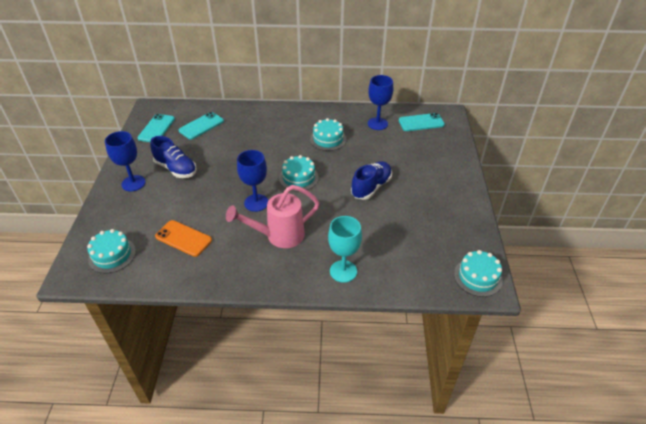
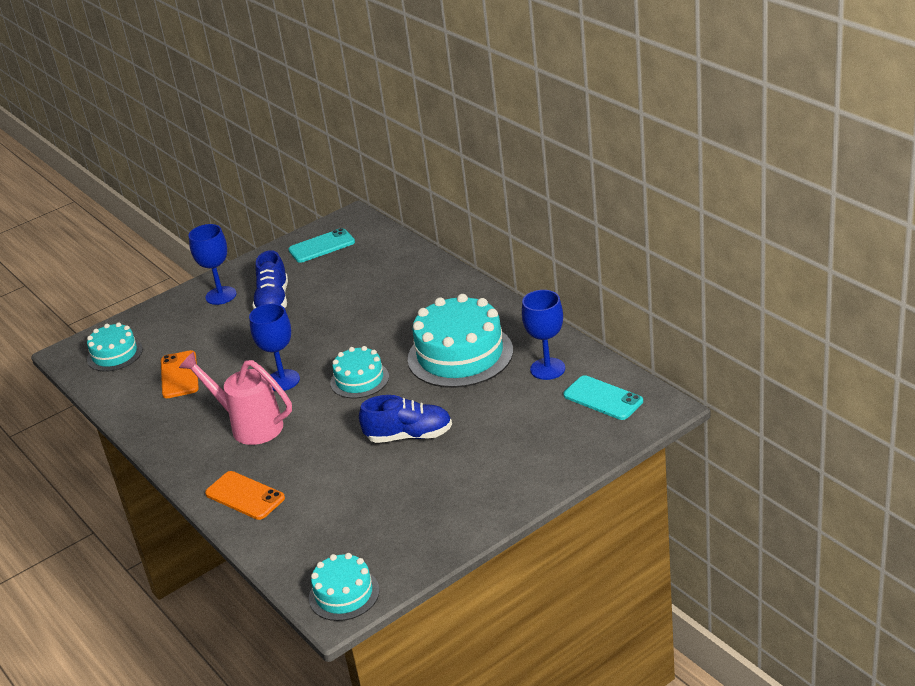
camera: 55 degrees right, 10 degrees down
turquoise phone [179,112,224,139] -> none
turquoise cake [310,118,346,151] -> turquoise cake [408,294,513,388], size x1.81
turquoise goblet [328,216,362,283] -> orange phone [205,471,285,520]

